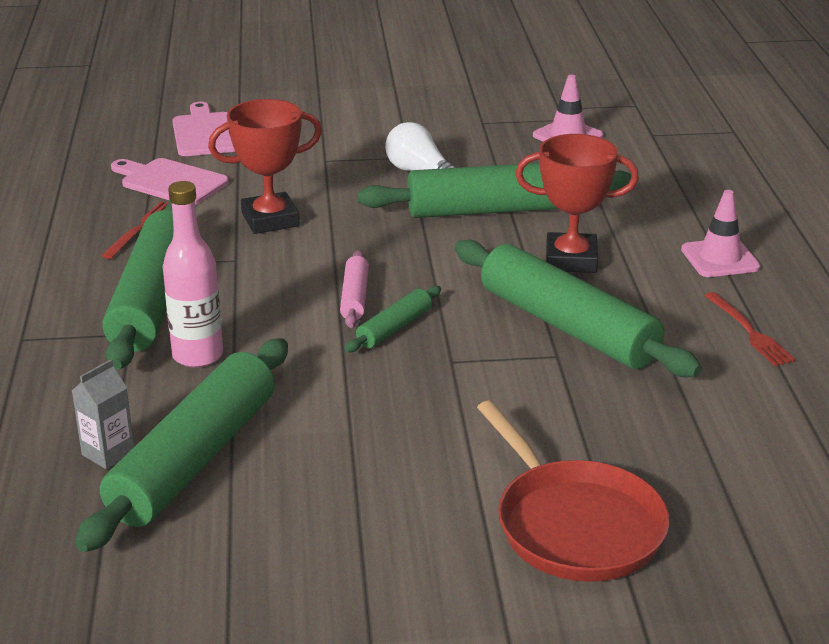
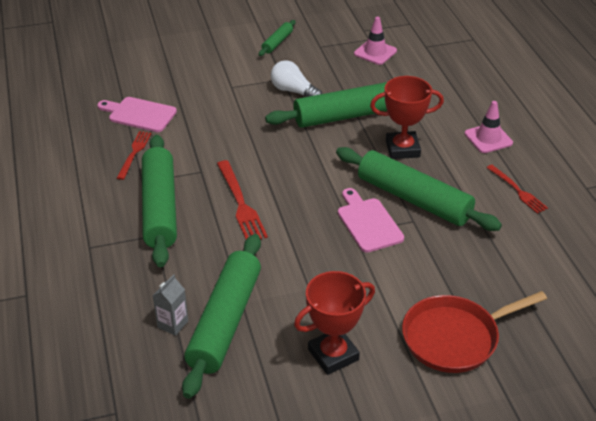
camera: 10 degrees left, 10 degrees up
pink bottle [163,181,223,368] -> none
pink cutting board [172,102,235,156] -> pink cutting board moved to [338,188,404,253]
red trophy [208,99,322,234] -> red trophy moved to [294,271,375,375]
pink rolling pin [340,250,369,328] -> none
green rolling pin [345,286,441,352] -> green rolling pin moved to [259,20,296,56]
red pan [477,401,670,582] -> red pan turned 105 degrees clockwise [402,291,547,373]
none -> red fork [217,160,268,239]

